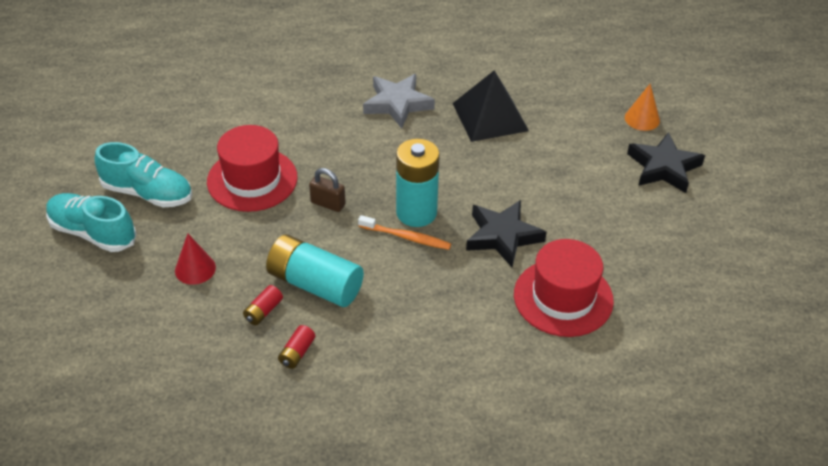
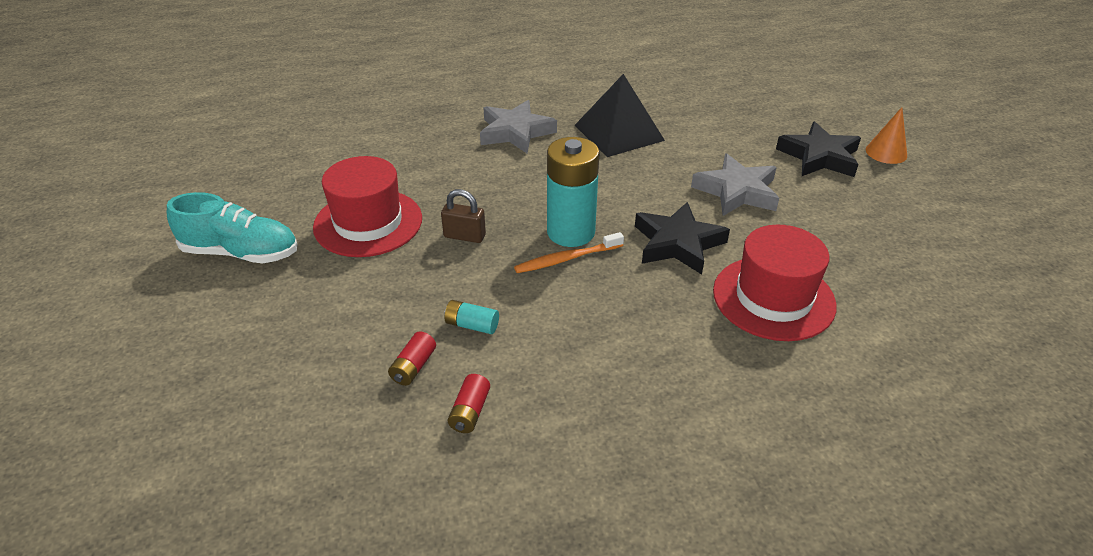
camera: 10 degrees left, 5 degrees down
turquoise shoe [46,193,137,252] -> none
red cone [175,234,216,285] -> none
turquoise battery [266,234,364,307] -> turquoise battery [445,300,499,334], size x0.44
orange toothbrush [358,215,451,250] -> orange toothbrush turned 150 degrees clockwise [514,232,624,273]
orange cone [625,84,660,131] -> orange cone moved to [866,107,907,164]
none -> grey star [691,154,779,216]

